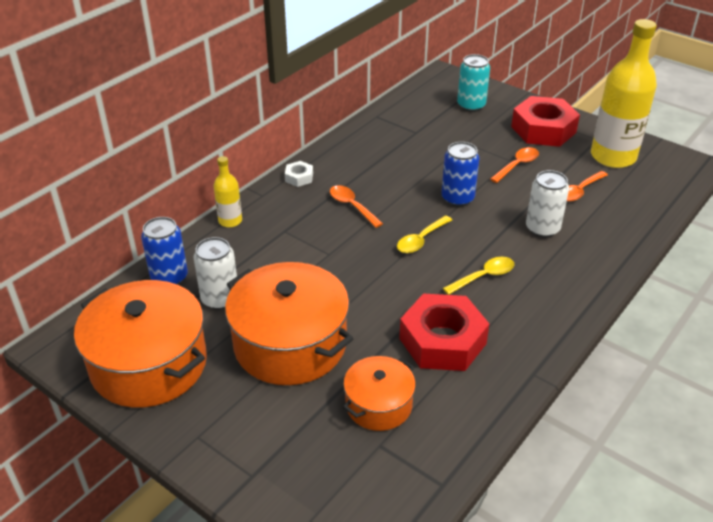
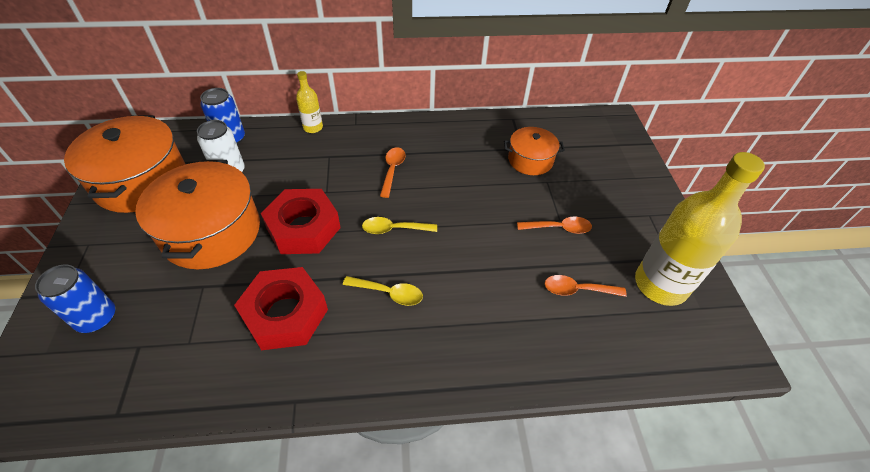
camera: 45 degrees right, 10 degrees up
white nut [285,161,313,187] -> none
orange pot [343,356,416,431] -> orange pot moved to [504,127,565,175]
blue can [441,142,479,207] -> blue can moved to [35,265,115,333]
turquoise can [457,54,490,112] -> none
red nut [511,96,580,147] -> red nut moved to [261,189,341,254]
white can [526,170,569,238] -> none

